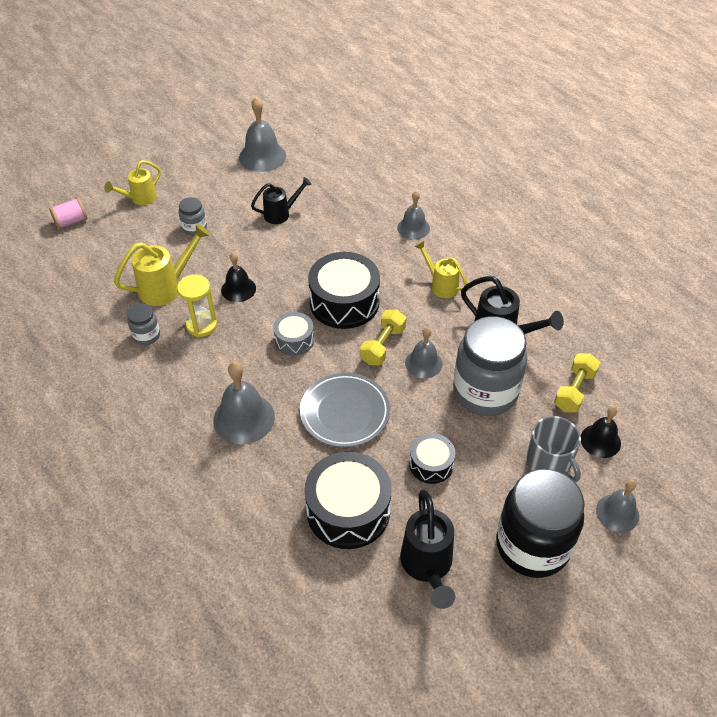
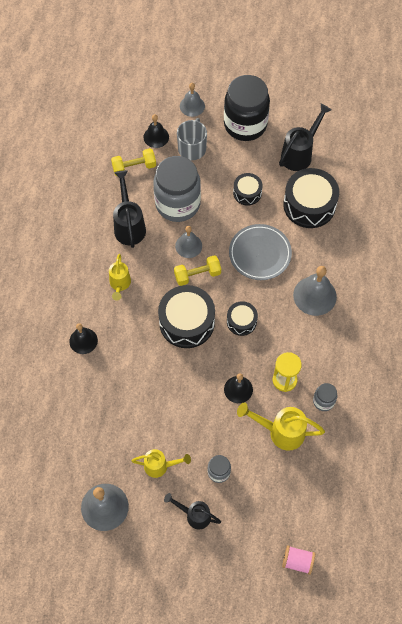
camera: 135 degrees left, 15 degrees up
yellow watering can [104,160,161,205] -> yellow watering can moved to [132,449,191,478]
black watering can [251,177,312,224] -> black watering can moved to [164,493,221,530]
grey drum [273,312,314,356] -> black drum [227,301,258,336]
grey bell [397,191,430,239] -> black bell [69,323,98,354]

